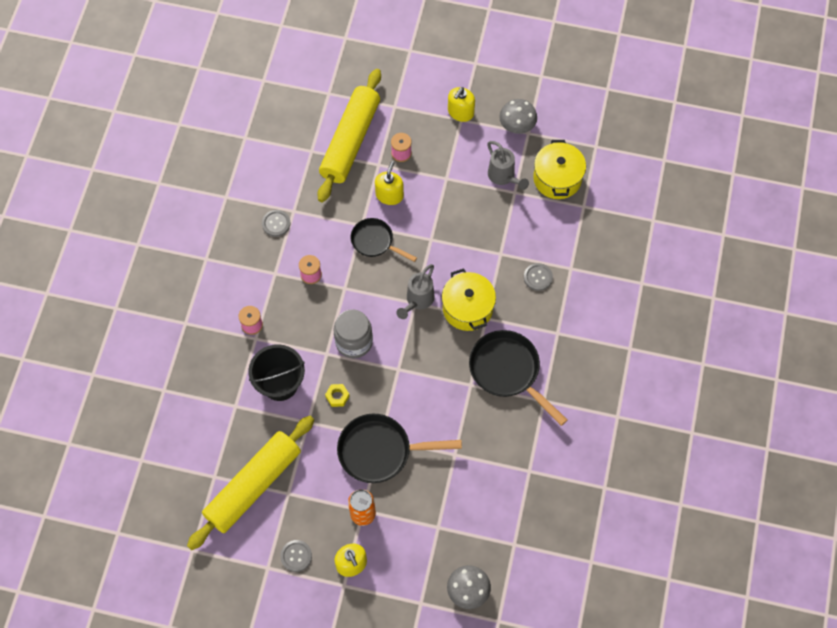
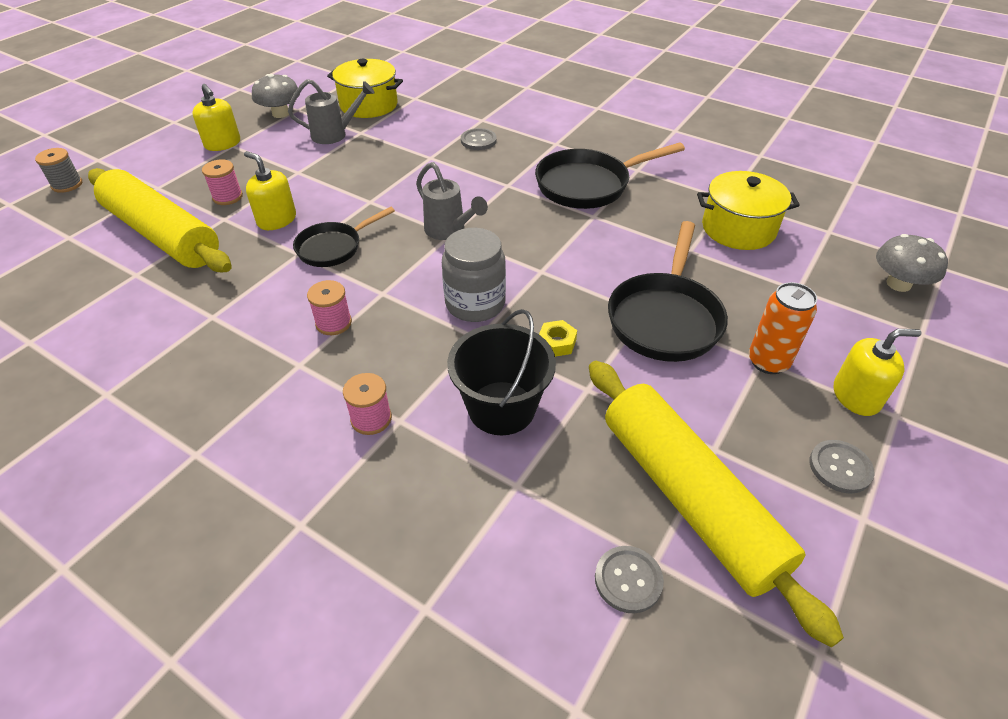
camera: 70 degrees left, 20 degrees down
grey button [262,210,290,237] -> grey button moved to [595,546,664,613]
yellow pot [442,268,496,331] -> yellow pot moved to [697,171,800,250]
none -> grey spool [35,148,82,193]

